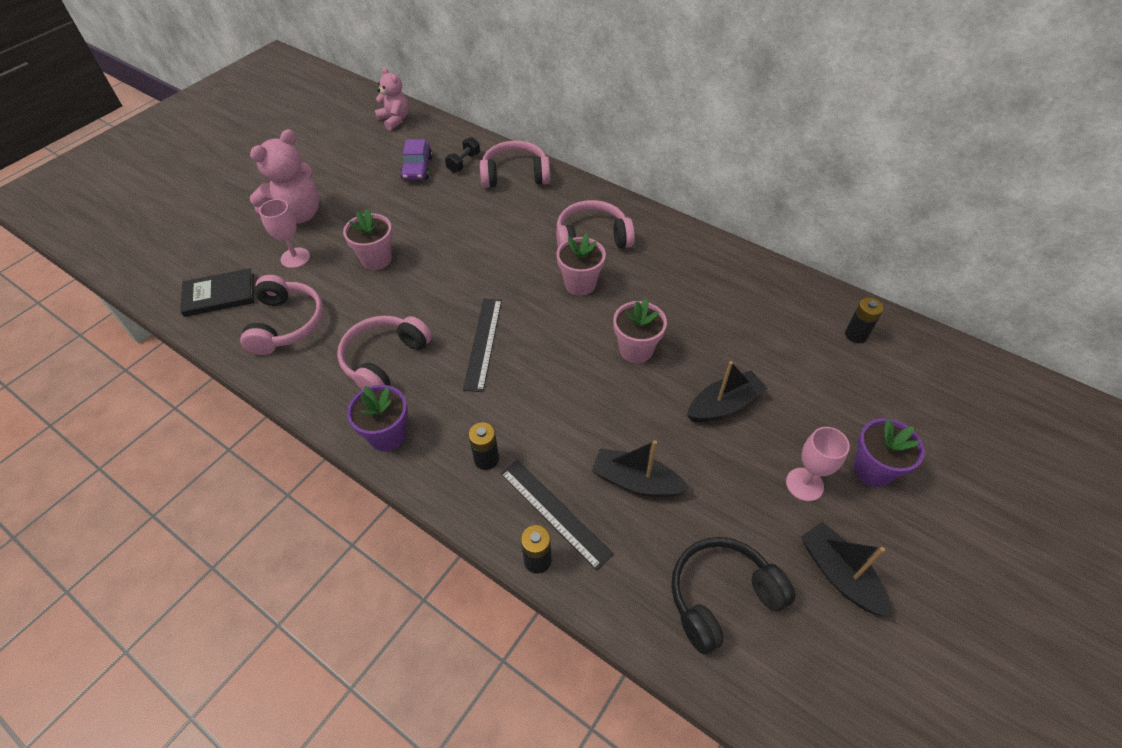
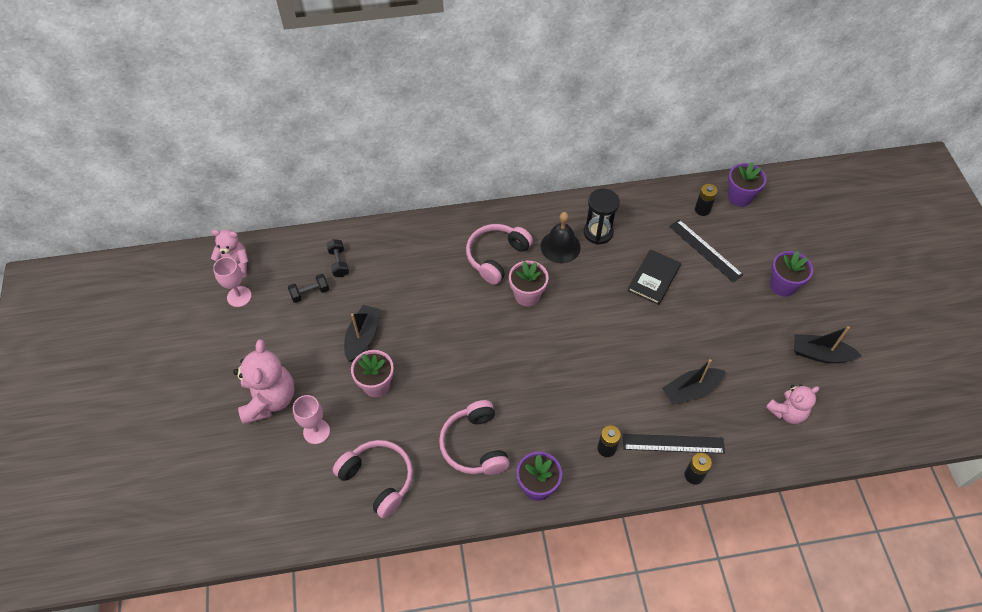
camera: 45 degrees left, 5 degrees up
black book [180,268,254,317] -> black book moved to [628,249,681,305]
purple car [400,139,433,180] -> black dumbbell [288,274,329,303]
black ruler [463,298,502,392] -> black ruler moved to [669,219,743,283]
pink headphones [480,141,550,188] -> none
pink flower pot [613,299,667,363] -> none
black headphones [671,537,795,655] -> pink teddy bear [766,385,820,424]
black boat [687,361,768,422] -> black boat moved to [344,305,380,362]
pink goblet [786,427,850,501] -> pink goblet moved to [213,257,252,307]
none -> black bell [541,212,581,263]
none -> black hourglass [584,189,620,245]
none -> purple flower pot [728,162,767,207]

